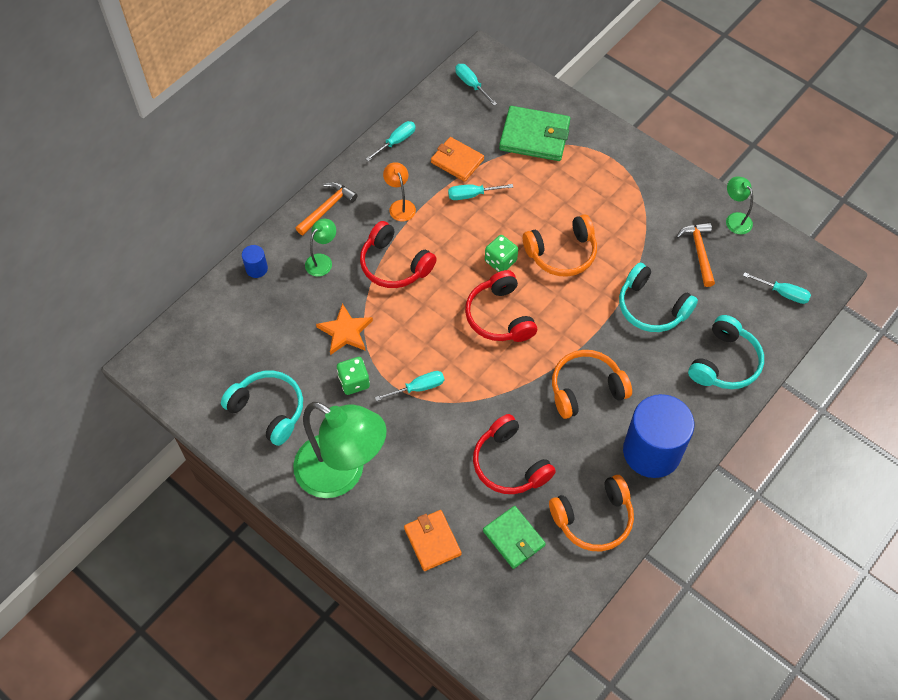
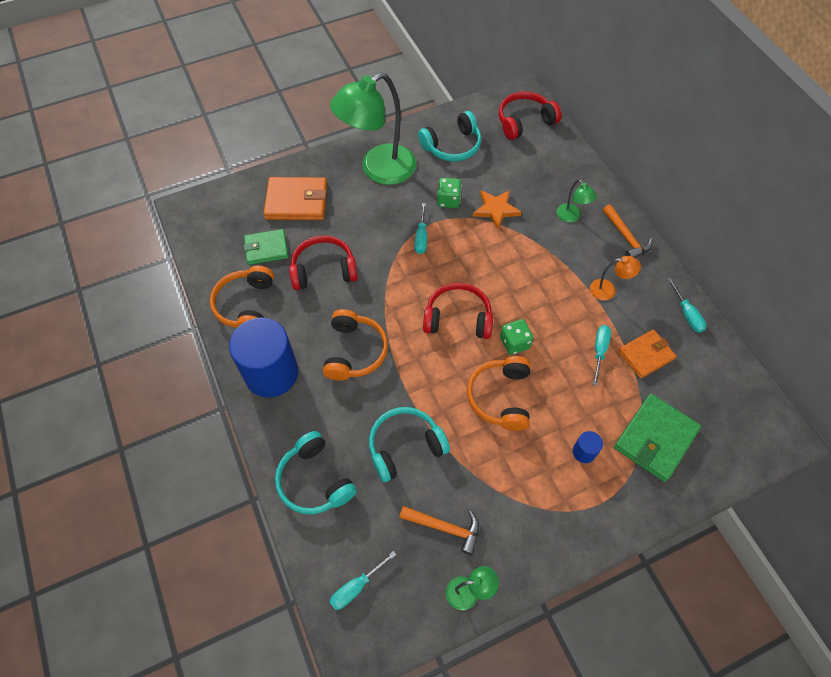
camera: 115 degrees right, 0 degrees up
blue cylinder [242,245,268,278] -> blue cylinder moved to [573,431,603,463]
red headphones [360,221,437,288] -> red headphones moved to [499,92,561,140]
orange wallet [404,510,462,571] -> orange wallet [263,177,327,220], size x1.50
turquoise screwdriver [455,64,497,106] -> none

